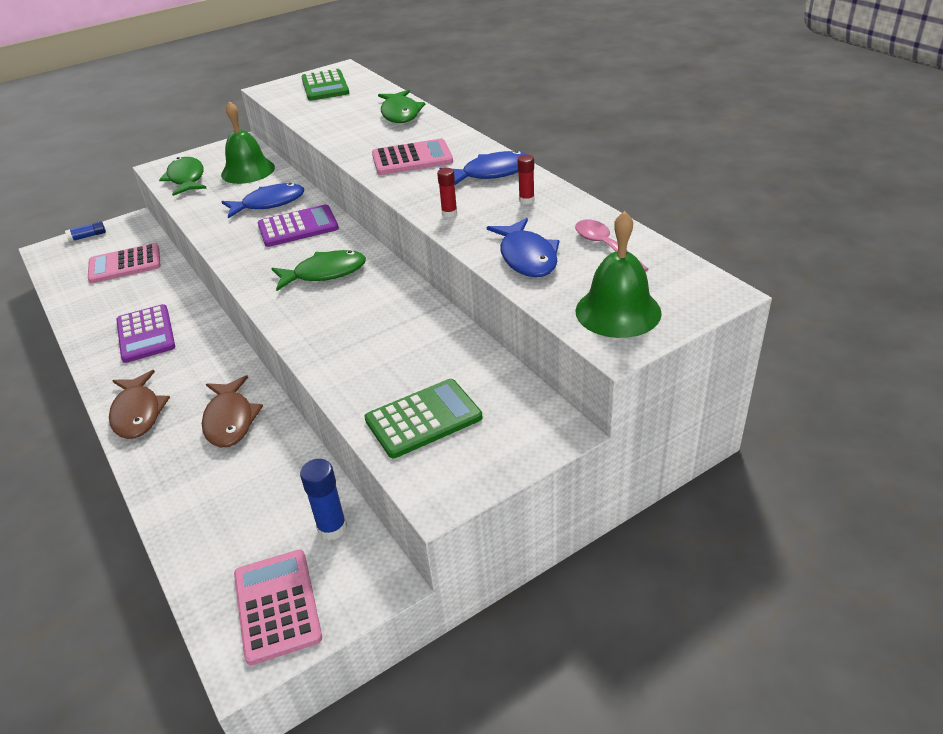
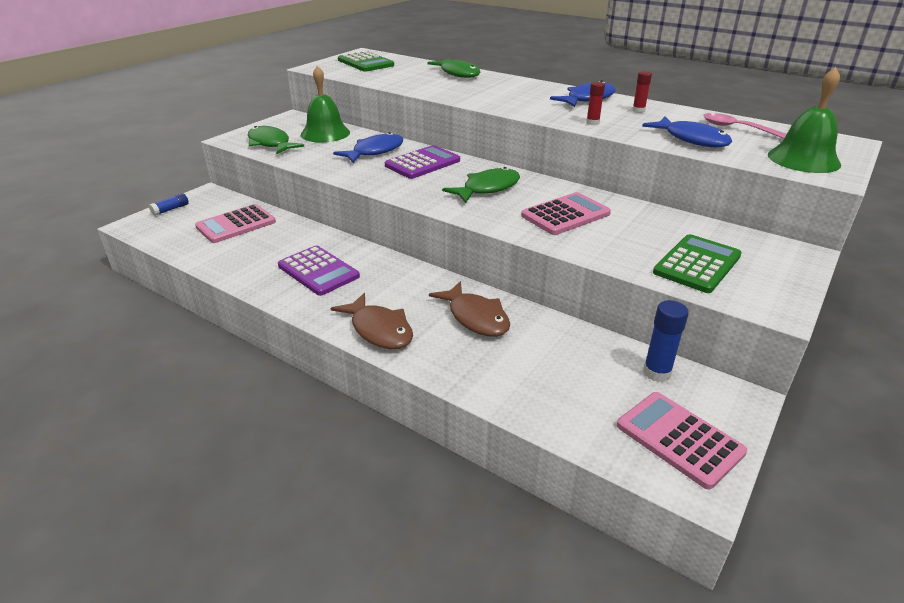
camera: 25 degrees left, 5 degrees down
pink calculator [372,139,453,175] -> pink calculator moved to [521,192,611,235]

